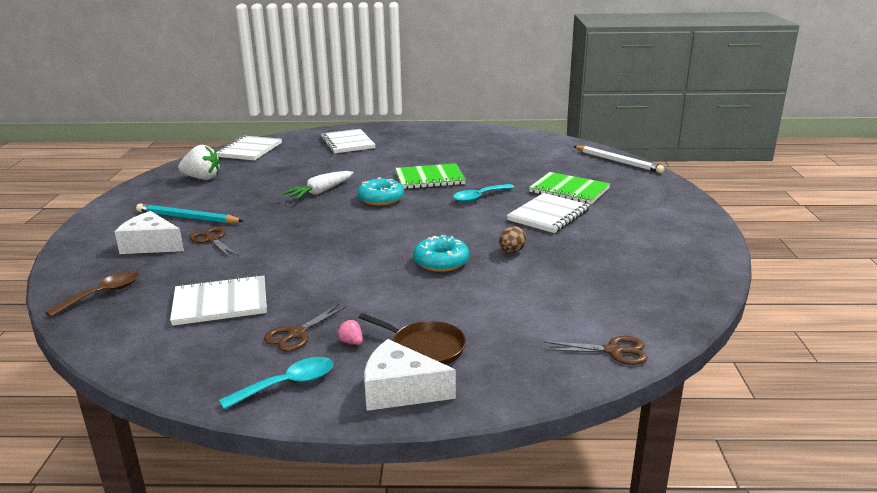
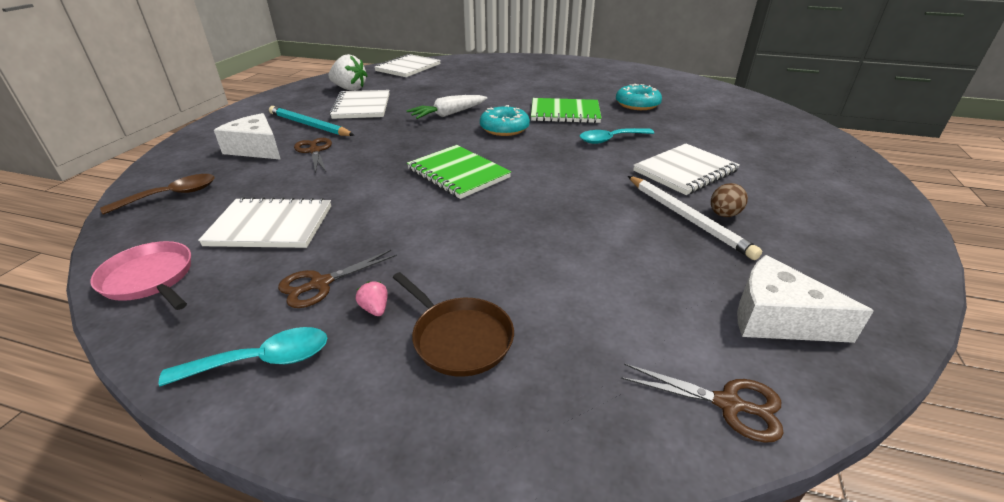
camera: 15 degrees right, 10 degrees up
white notebook [320,129,375,153] -> white notebook moved to [329,90,390,119]
white cheese [364,339,456,411] -> white cheese moved to [737,255,874,343]
turquoise donut [413,235,469,272] -> turquoise donut moved to [616,84,662,110]
brown egg [499,226,526,253] -> brown egg moved to [711,183,748,217]
green notebook [529,172,610,204] -> green notebook moved to [407,145,511,199]
white pencil [573,146,664,173] -> white pencil moved to [628,176,762,260]
none -> pink pan [91,241,191,310]

